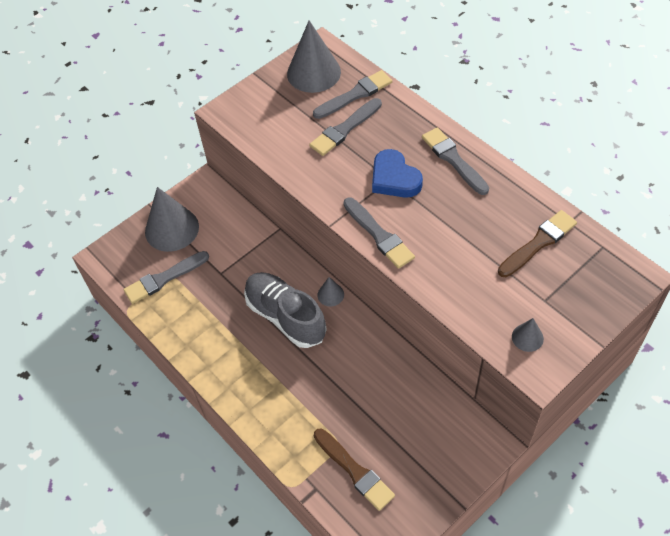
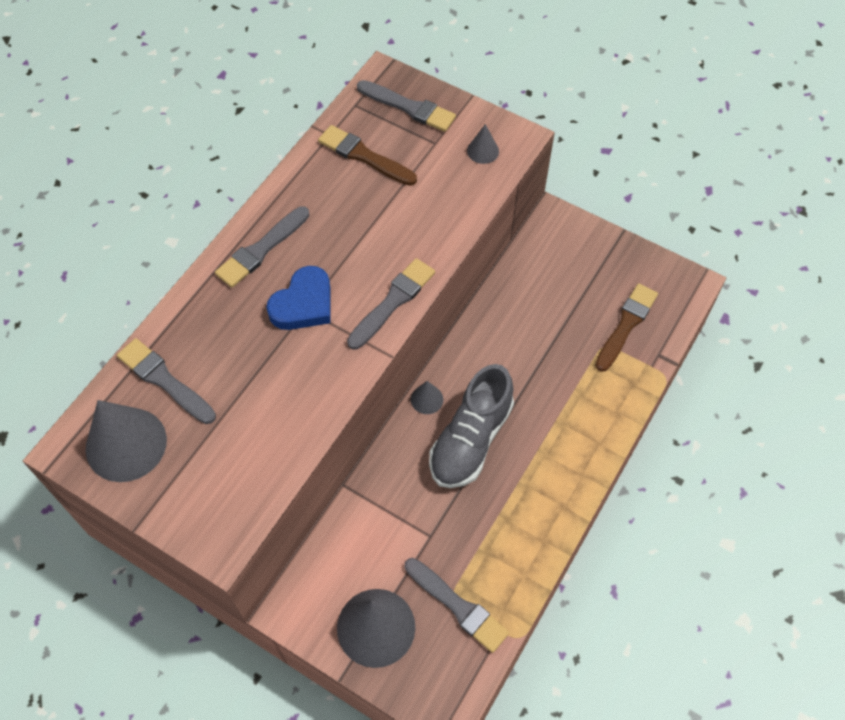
camera: 110 degrees left, 5 degrees up
grey brush [309,98,382,156] -> grey brush moved to [357,80,456,132]

